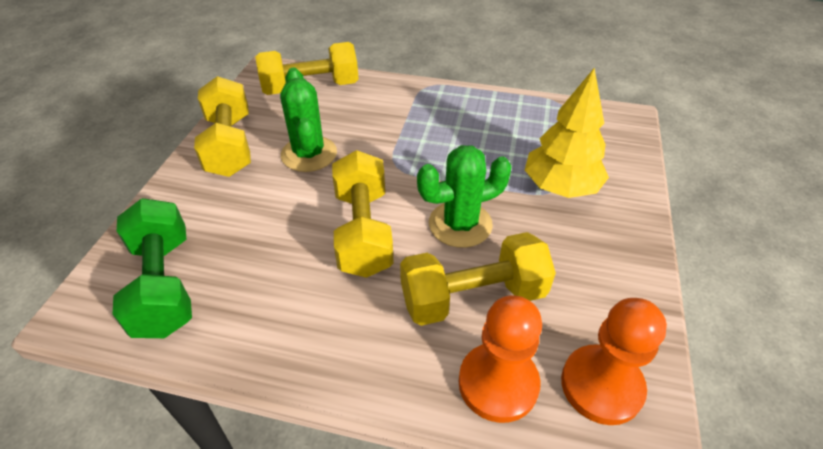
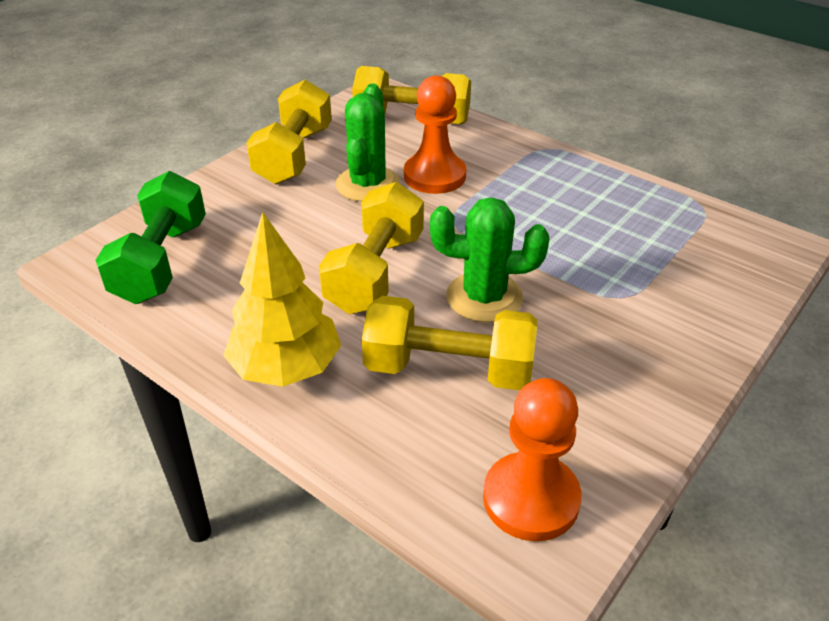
camera: 25 degrees right, 5 degrees down
orange pawn [458,295,542,423] -> orange pawn moved to [404,75,466,194]
yellow tree [525,68,609,198] -> yellow tree moved to [223,212,341,387]

